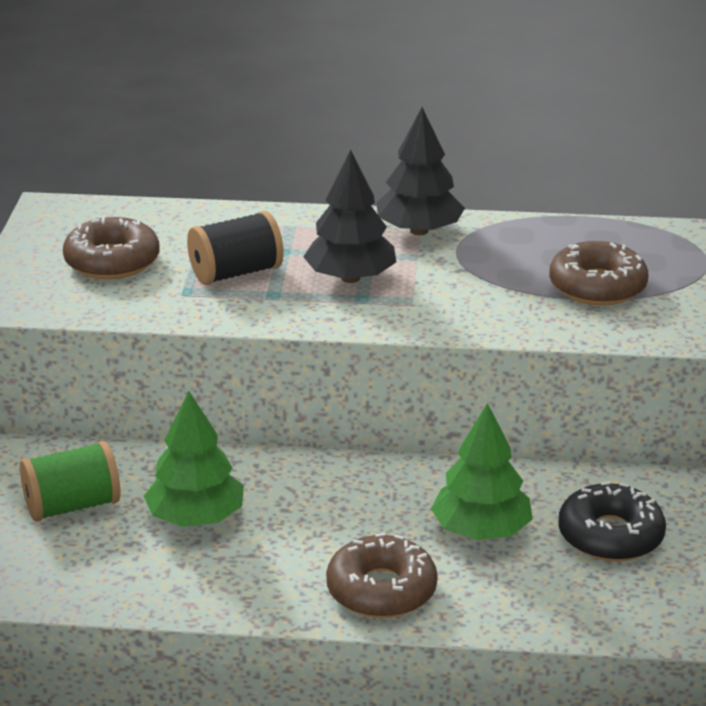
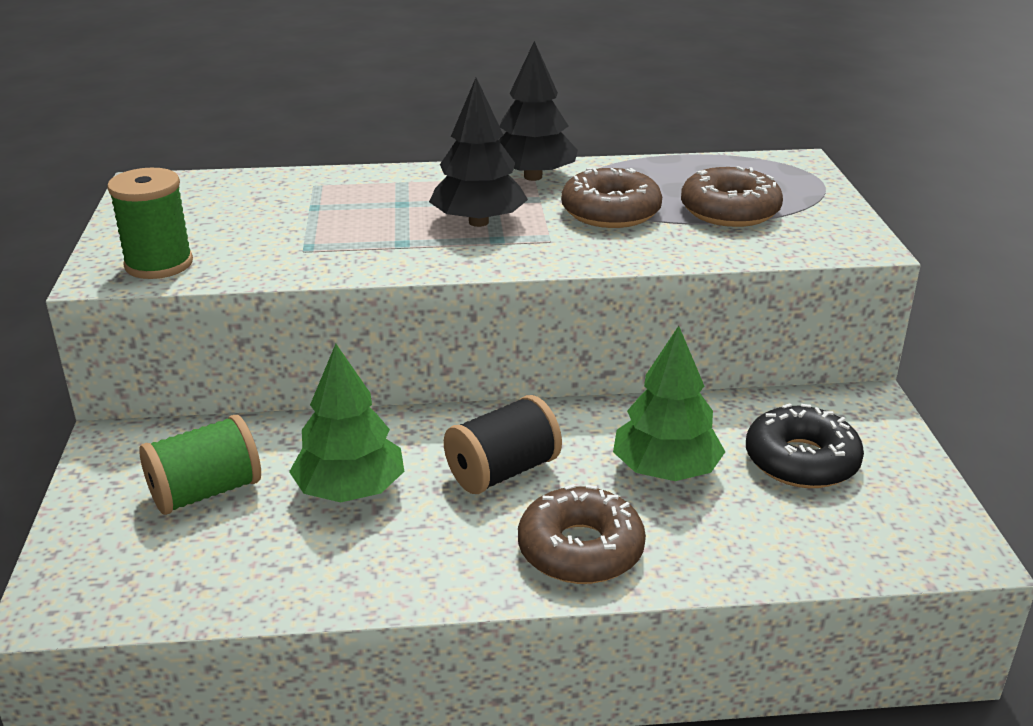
camera: 10 degrees left, 0 degrees up
brown donut [63,216,160,279] -> brown donut moved to [561,168,662,228]
black spool [187,211,284,285] -> black spool moved to [444,395,562,494]
none -> green spool [107,168,193,279]

